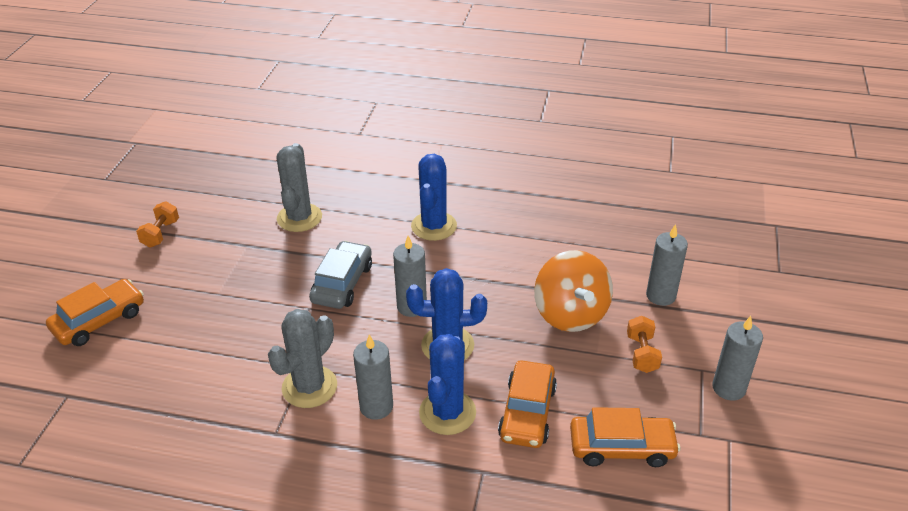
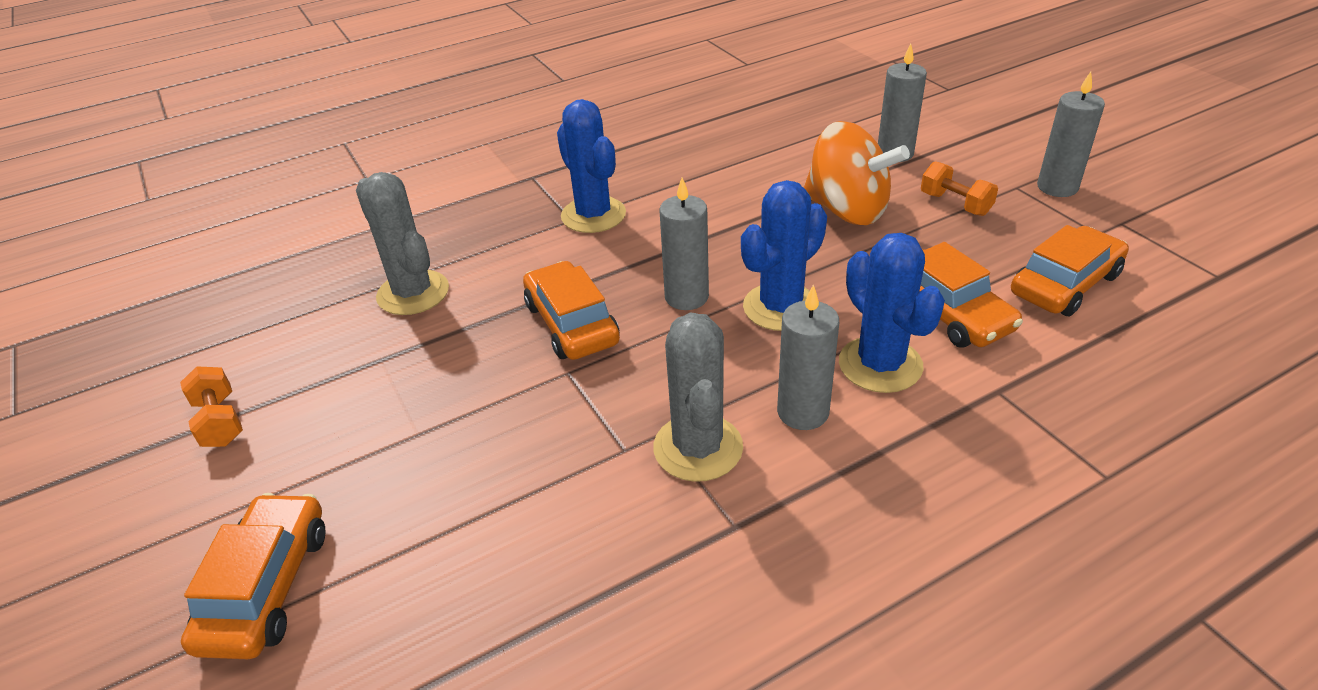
camera: 40 degrees left, 0 degrees up
grey car [309,241,372,309] -> orange car [523,261,620,360]

